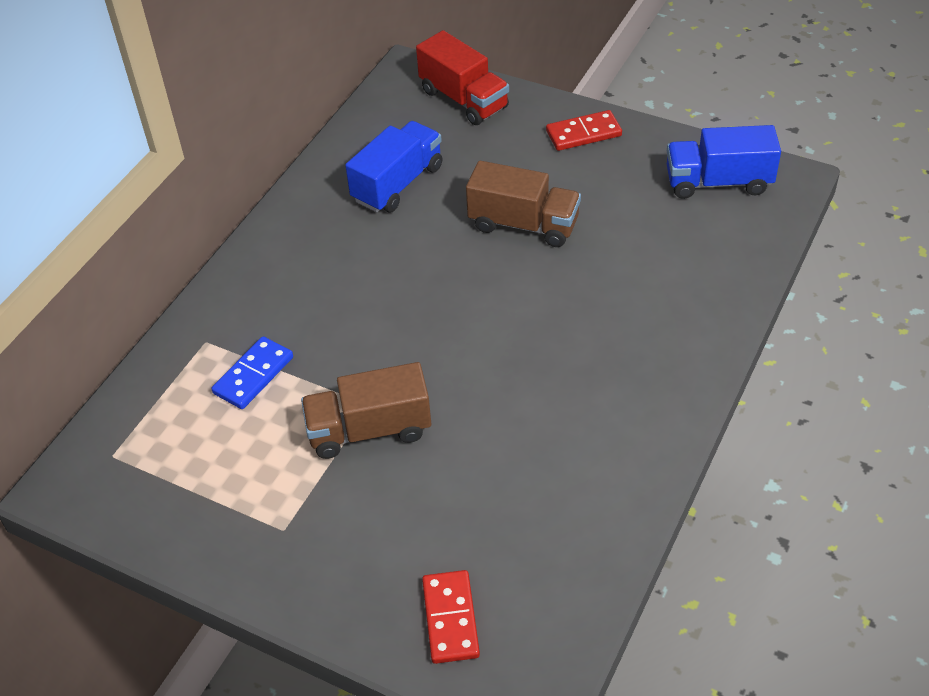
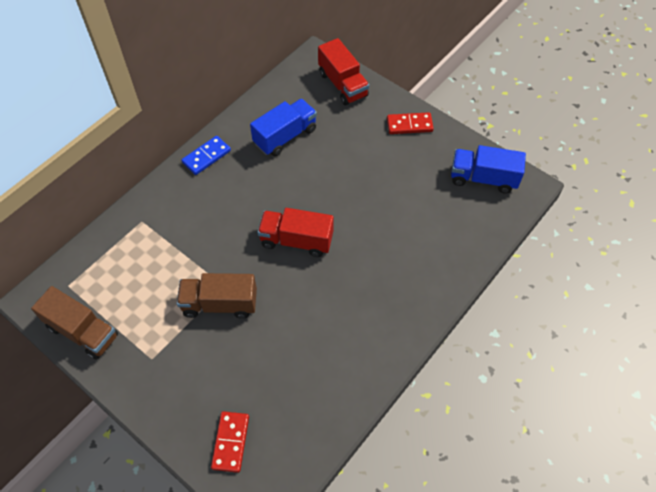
camera: 10 degrees right, 10 degrees up
blue domino [211,336,293,409] -> blue domino moved to [182,136,231,175]
brown truck [466,161,581,247] -> brown truck moved to [31,286,118,360]
none -> red truck [258,208,334,257]

